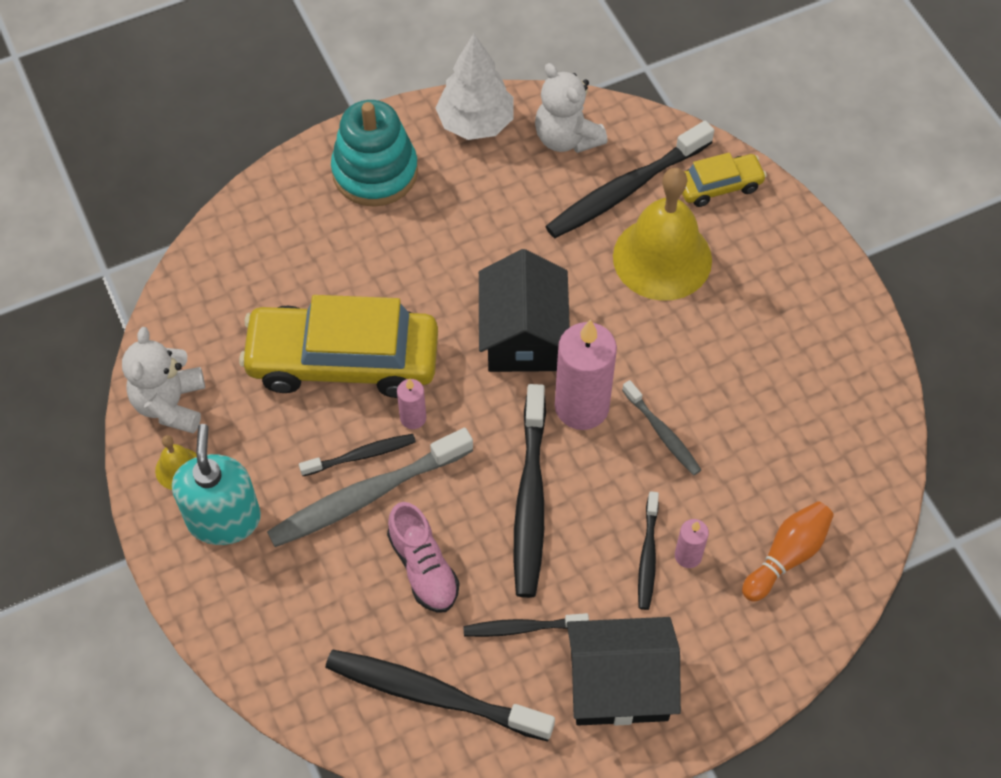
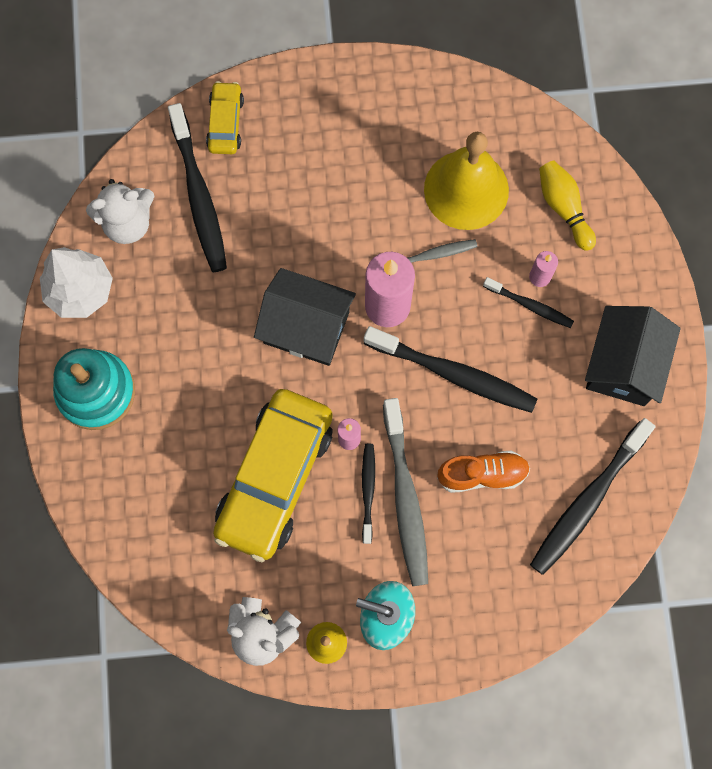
camera: 70 degrees left, 15 degrees up
pink shoe [387,502,459,612] -> orange shoe [437,451,530,493]
black toothbrush [463,613,589,637] -> none
yellow bell [613,168,712,301] -> yellow bell moved to [424,132,509,230]
orange bowling pin [742,501,834,602] -> yellow bowling pin [539,160,596,251]

